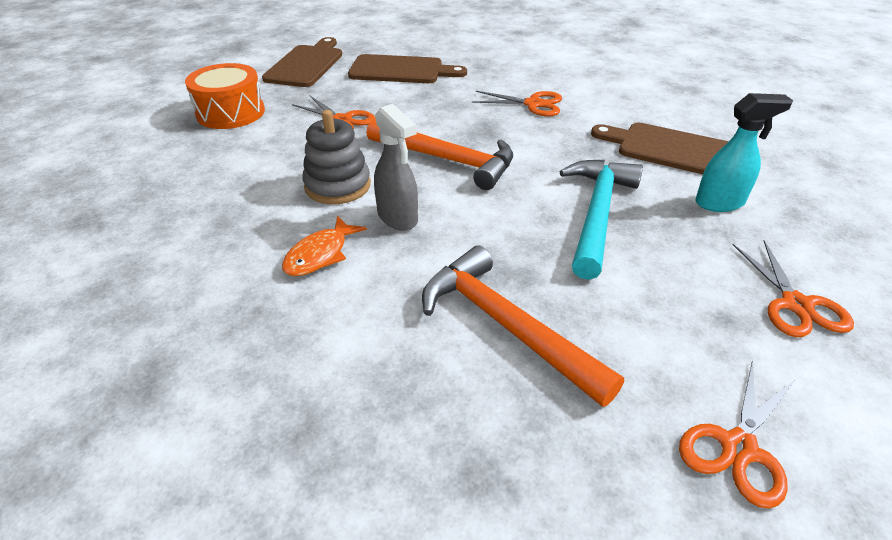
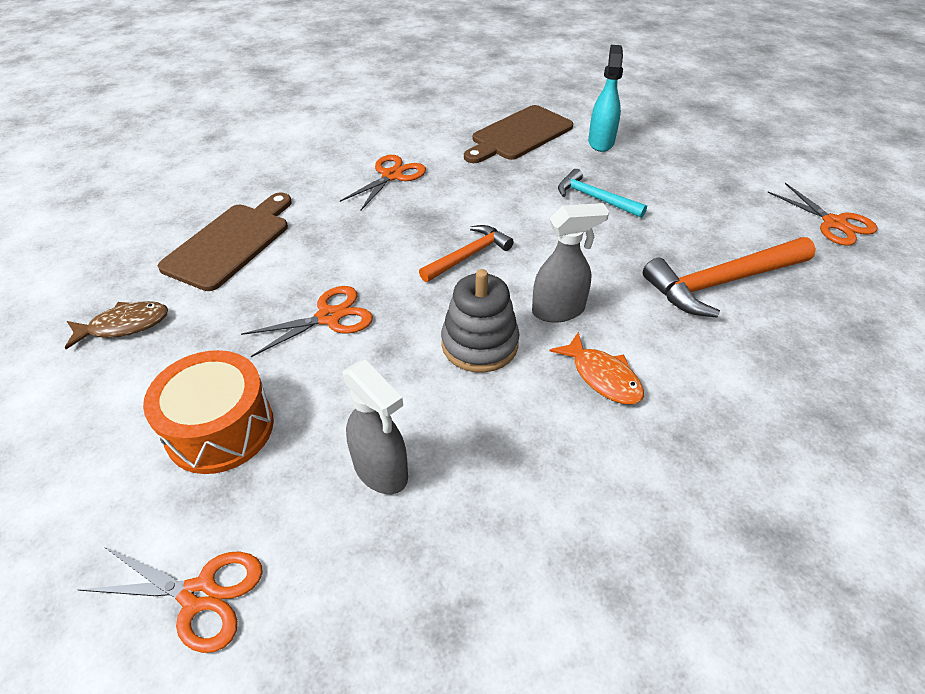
camera: 70 degrees left, 5 degrees up
brown cutting board [262,37,342,87] -> brown fish [65,301,168,349]
orange hammer [366,119,513,190] -> orange hammer [419,225,514,282], size x0.60
turquoise hammer [560,160,643,280] -> turquoise hammer [558,169,647,218], size x0.60
orange scissors [733,240,854,337] -> orange scissors moved to [78,547,263,653]
none -> grey spray bottle [342,360,408,494]

